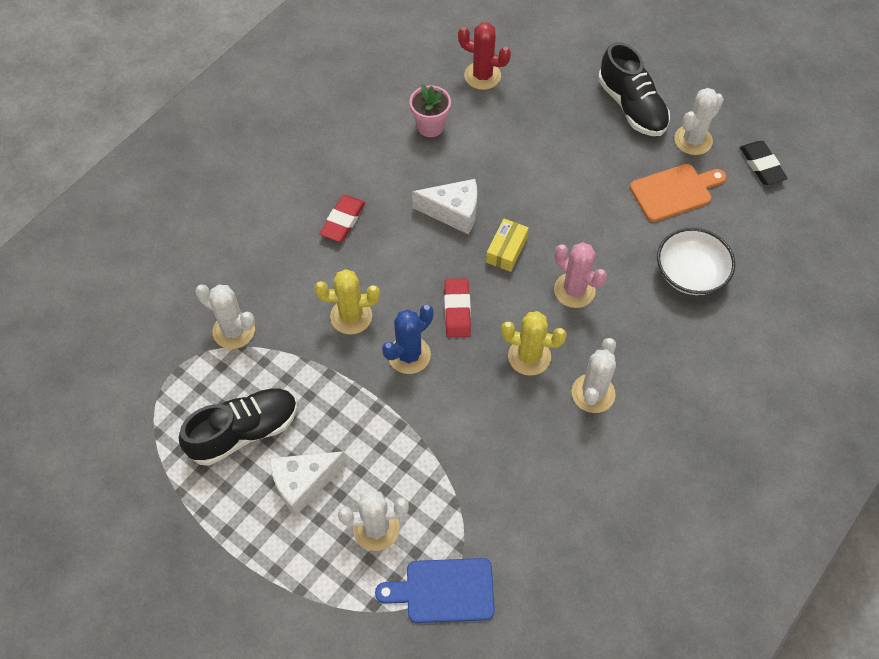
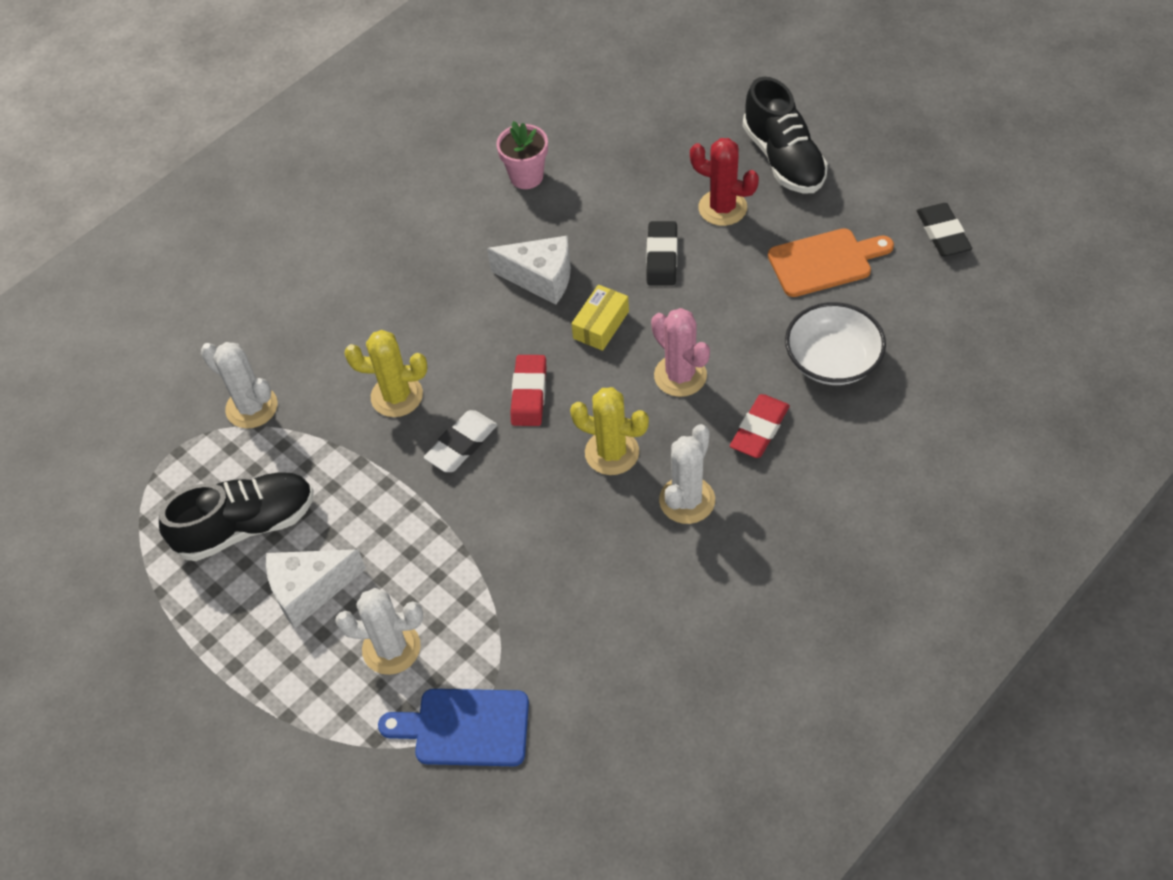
camera: 10 degrees right, 5 degrees down
red eraser [320,195,366,242] -> red eraser moved to [730,394,790,458]
blue cactus [382,305,433,374] -> white eraser [424,410,497,472]
red cactus [458,22,511,90] -> red cactus moved to [690,138,759,226]
white cactus [674,88,724,155] -> none
none -> black eraser [646,221,678,286]

